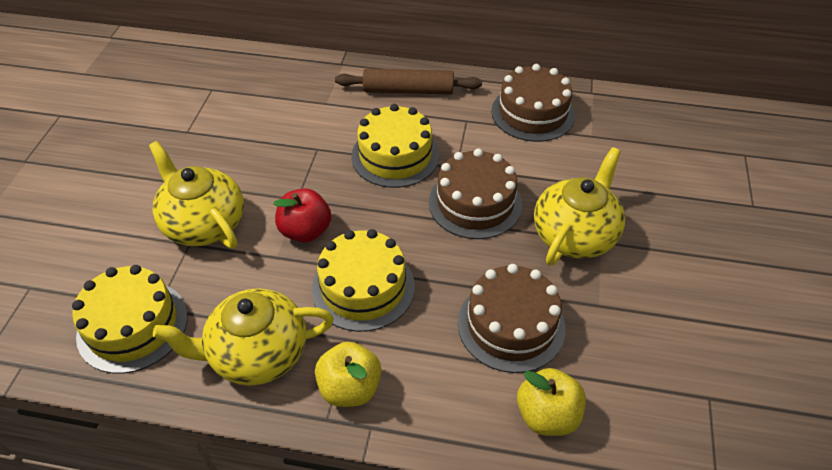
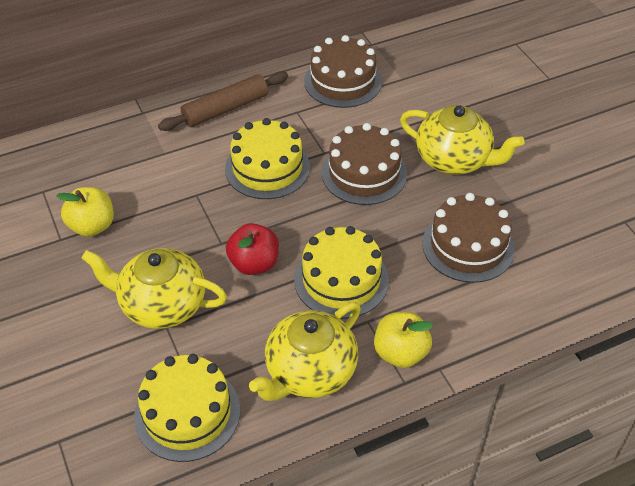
camera: 35 degrees left, 0 degrees up
yellow apple [517,368,586,436] -> yellow apple moved to [56,187,114,237]
yellow teapot [534,147,625,266] -> yellow teapot turned 120 degrees clockwise [400,105,524,175]

